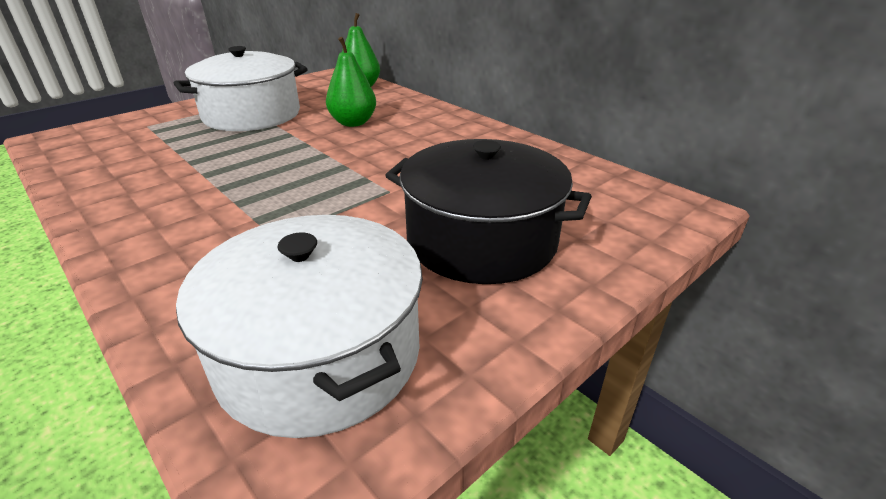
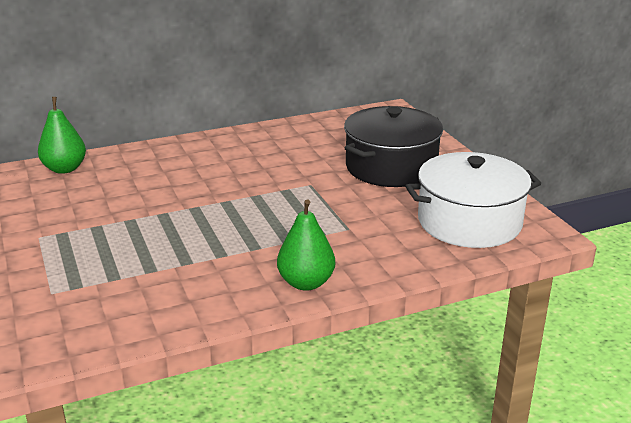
camera: 70 degrees left, 5 degrees down
white pot [173,46,308,131] -> none
green pear [326,37,376,127] -> green pear moved to [277,199,335,291]

